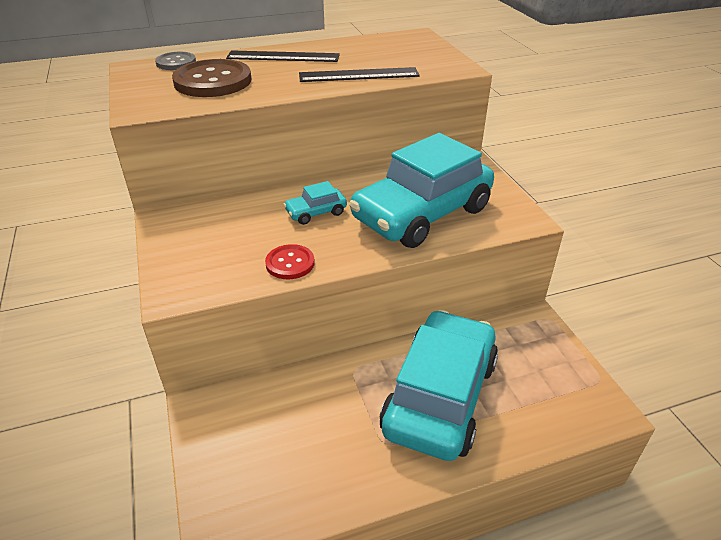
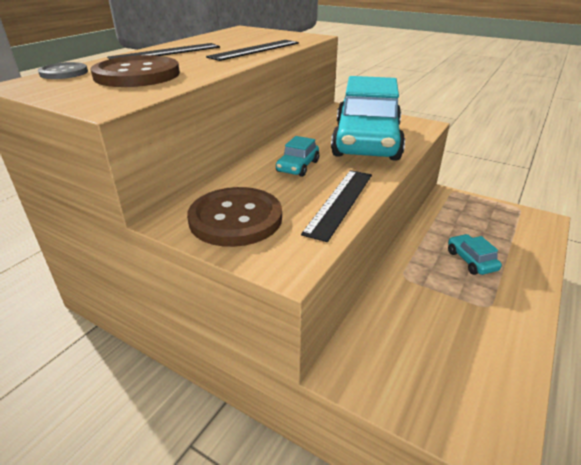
camera: 40 degrees left, 5 degrees down
red button [265,244,315,279] -> black ruler [301,170,372,242]
turquoise car [380,310,498,461] -> turquoise car [448,234,502,275], size x0.41
none -> brown button [187,187,282,247]

